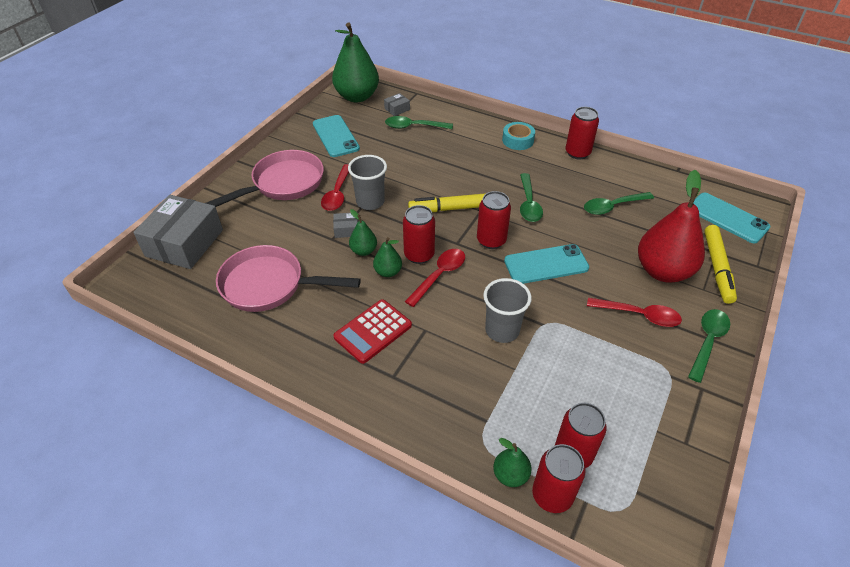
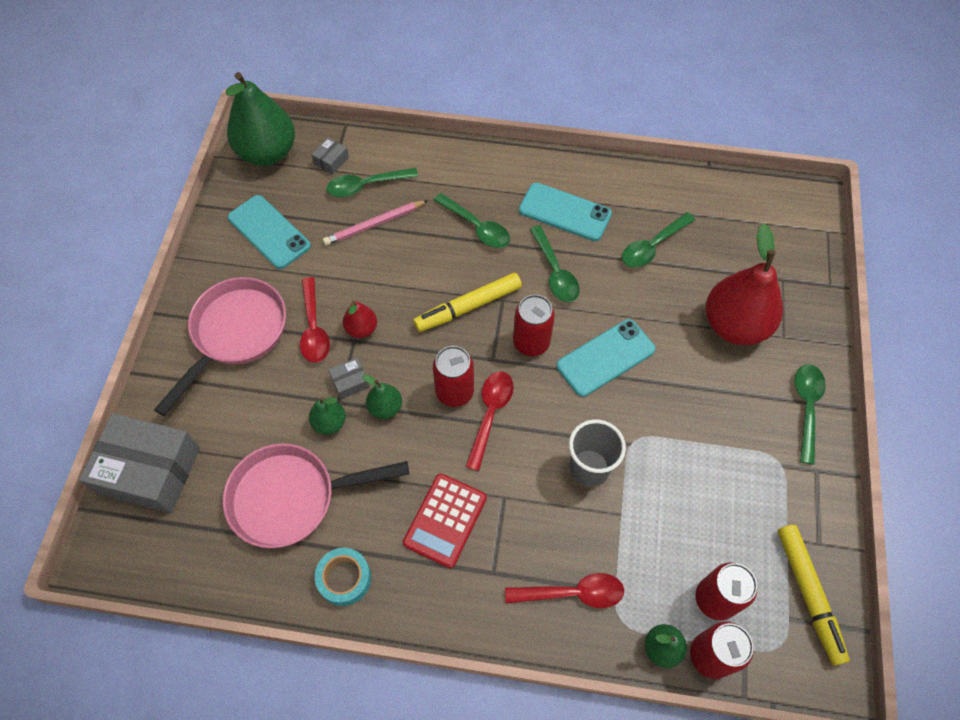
camera: 20 degrees left, 15 degrees up
grey box [133,195,223,269] -> grey box turned 75 degrees counterclockwise [79,413,200,513]
grey cup [348,155,387,210] -> red pear [343,301,377,338]
green pear [373,237,402,277] -> green pear moved to [309,397,346,435]
turquoise tape [502,122,535,150] -> turquoise tape moved to [315,548,371,606]
red can [566,107,599,159] -> none
red spoon [587,298,682,327] -> red spoon moved to [505,573,624,608]
turquoise phone [693,193,771,244] -> turquoise phone moved to [519,183,612,241]
yellow marker [704,225,737,304] -> yellow marker moved to [778,525,850,666]
none -> pink pencil [323,200,428,246]
none -> green spoon [434,193,510,248]

